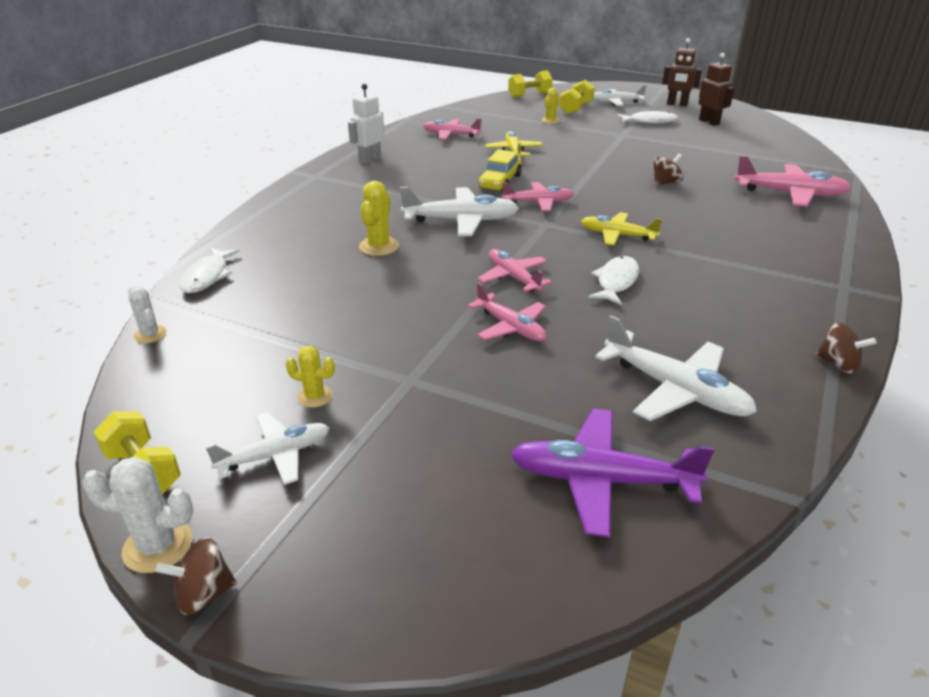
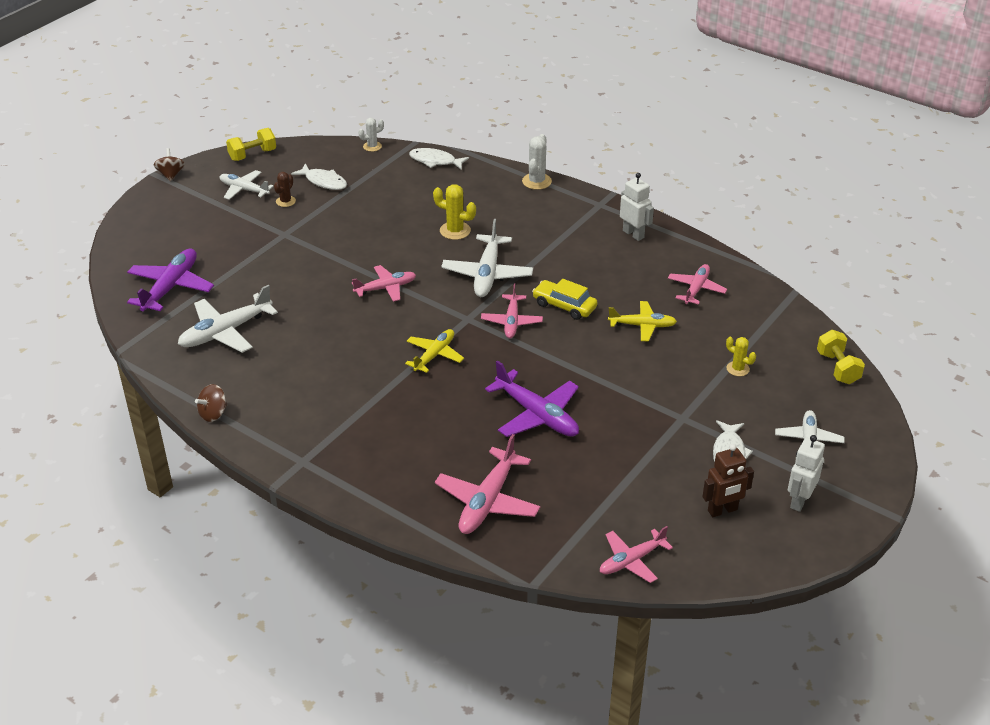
camera: 100 degrees right, 5 degrees up
white cactus [83,457,193,573] -> white cactus moved to [522,134,552,190]
white plane [206,412,330,485] -> white plane turned 135 degrees clockwise [220,170,274,200]
yellow cactus [286,346,335,408] -> brown cactus [274,172,296,207]
pink plane [467,282,547,341] -> pink plane moved to [600,526,673,583]
yellow dumbbell [559,80,595,114] -> none
white fish [588,256,639,305] -> white fish moved to [291,163,347,190]
brown spinning top [653,153,683,186] -> purple plane [485,360,579,437]
brown robot [662,38,702,106] -> white robot [788,435,825,512]

